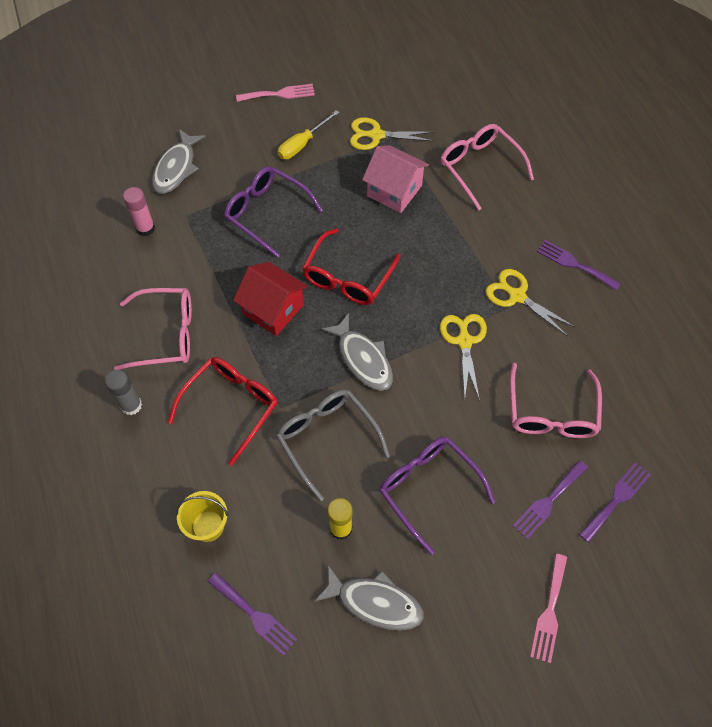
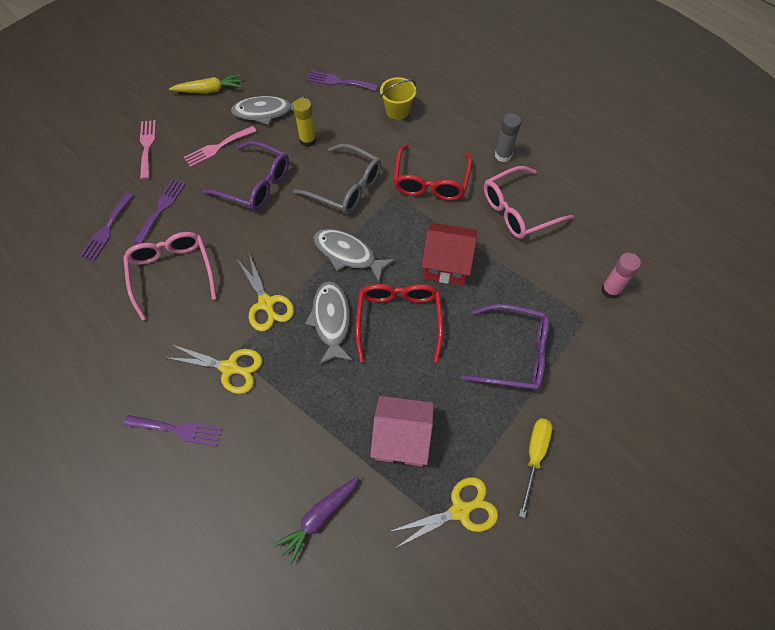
camera: 155 degrees right, 0 degrees up
grey fish [152,129,206,193] -> grey fish moved to [305,281,353,365]
pink fork [236,84,315,102] -> pink fork moved to [184,126,257,167]
pink glasses [440,124,534,211] -> purple carrot [274,477,359,564]
none -> yellow carrot [169,75,242,93]

